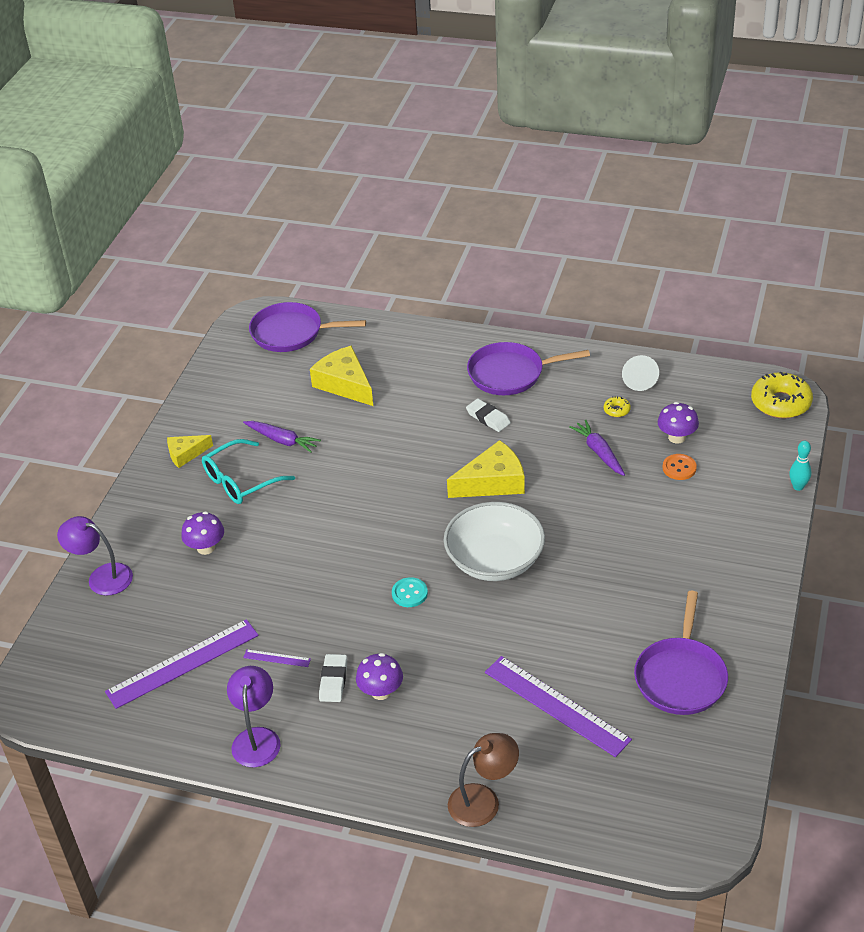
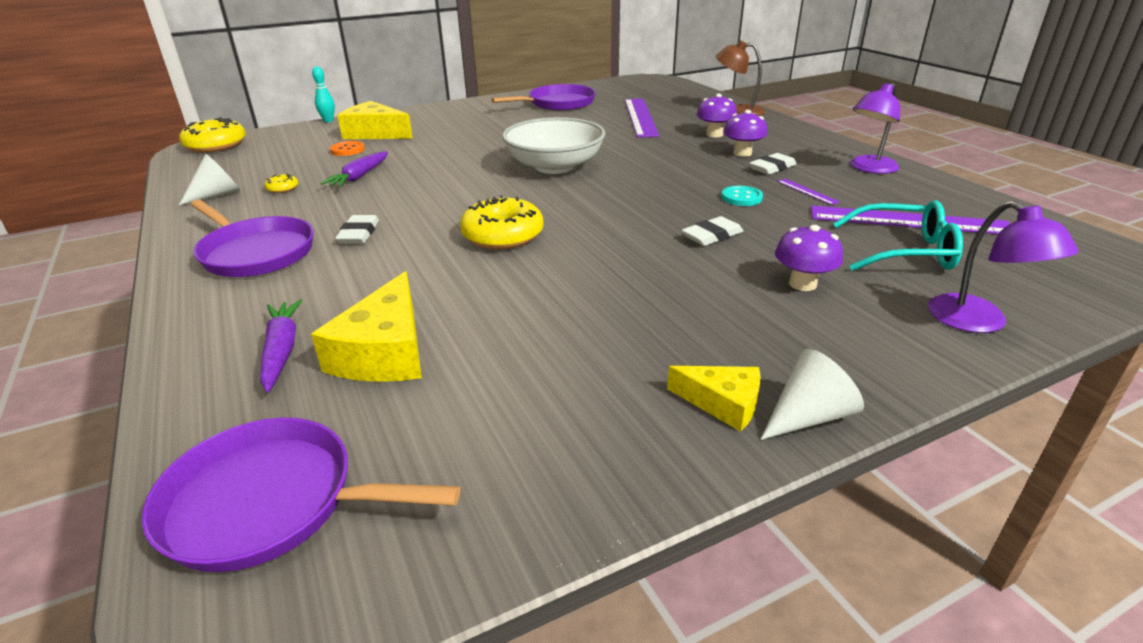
camera: 135 degrees left, 10 degrees down
turquoise glasses [202,439,295,504] -> turquoise glasses moved to [833,200,963,271]
purple carrot [243,421,321,453] -> purple carrot moved to [260,300,302,393]
purple pan [249,302,366,352] -> purple pan turned 135 degrees clockwise [142,418,461,572]
turquoise button [392,577,428,607] -> turquoise button moved to [721,186,763,206]
yellow cheese [447,440,525,498] -> yellow cheese moved to [337,101,413,139]
purple mushroom [658,402,699,444] -> purple mushroom moved to [697,94,737,137]
none -> yellow donut [460,195,543,249]
none -> white eraser [682,216,743,246]
none -> white cone [760,349,864,440]

